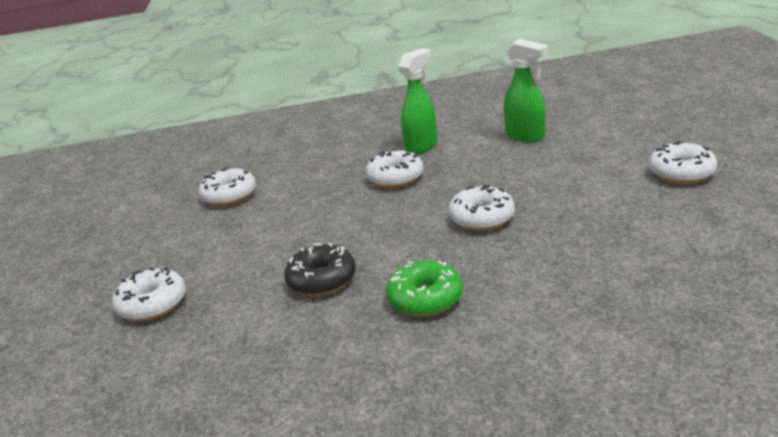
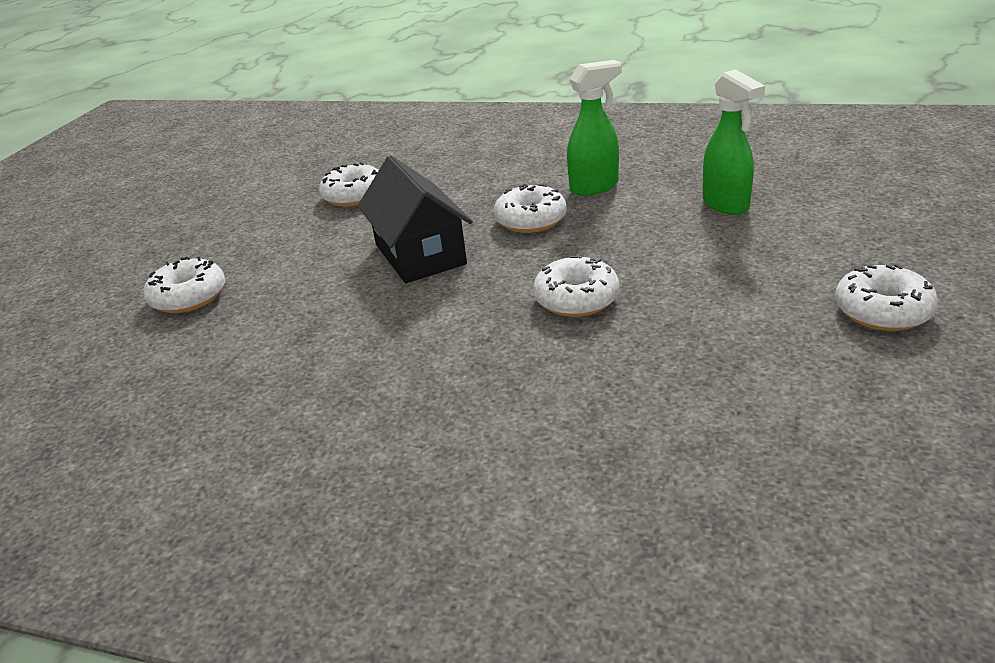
camera: 25 degrees right, 5 degrees up
black donut [284,243,356,296] -> none
green donut [386,260,463,316] -> none
none -> black house [358,156,473,283]

